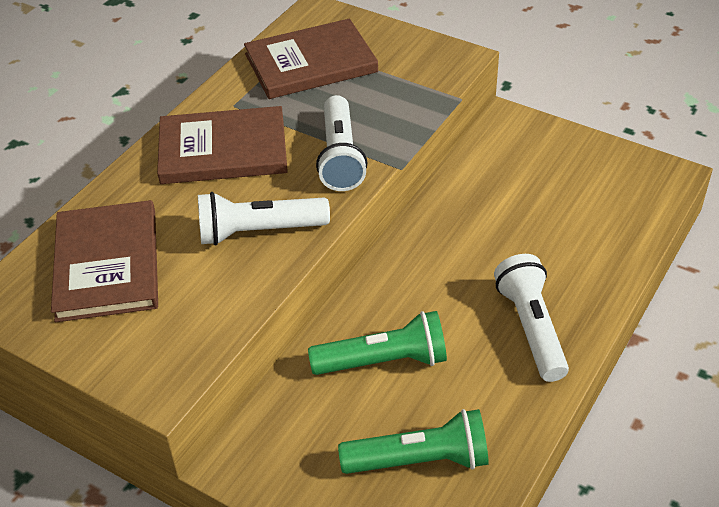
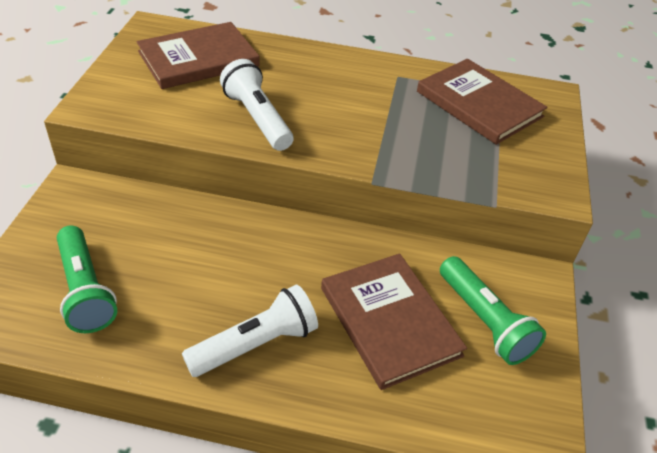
camera: 65 degrees right, 0 degrees up
brown book [157,106,288,184] -> brown book moved to [321,254,467,390]
green flashlight [308,311,447,375] -> green flashlight moved to [440,256,546,365]
white flashlight [316,95,368,191] -> none

